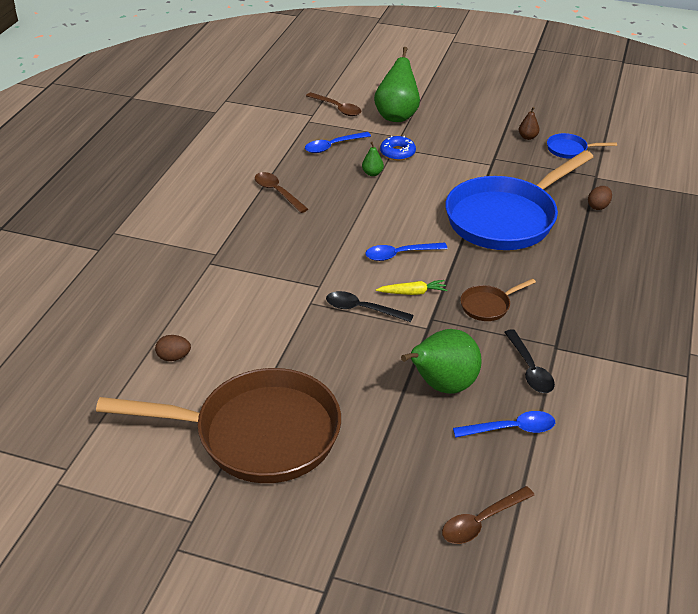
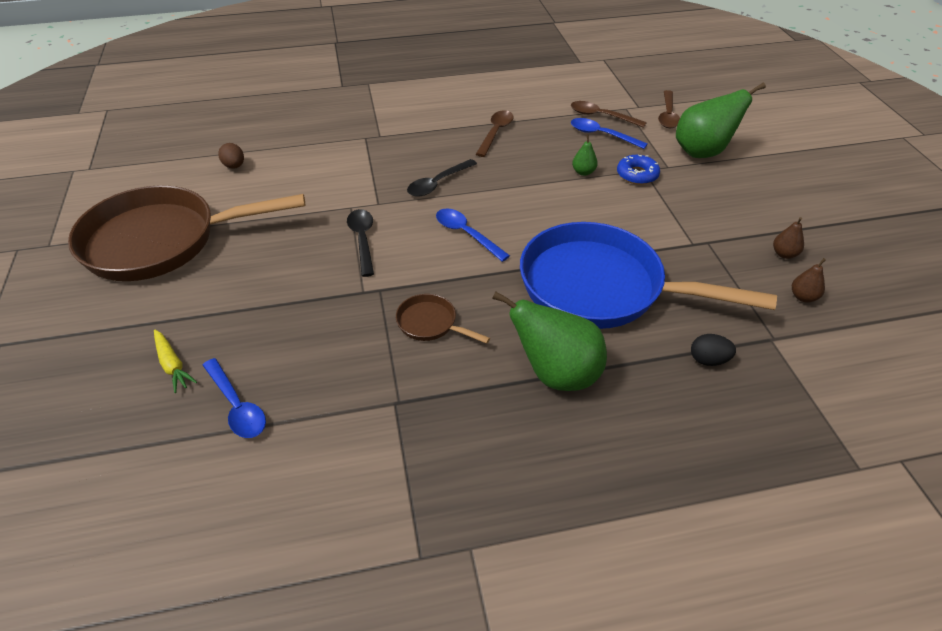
camera: 60 degrees right, 5 degrees up
brown pan [96,368,341,483] -> brown pan turned 105 degrees clockwise [68,185,305,281]
yellow carrot [376,280,447,295] -> yellow carrot moved to [154,330,197,393]
green pear [401,329,482,394] -> green pear moved to [492,291,607,391]
brown spoon [442,486,534,544] -> brown spoon moved to [571,101,647,128]
black spoon [504,329,555,393] -> black spoon moved to [407,159,477,197]
blue pan [547,133,617,158] -> brown pear [792,258,826,303]
brown egg [588,186,612,210] -> black egg [691,334,736,366]

